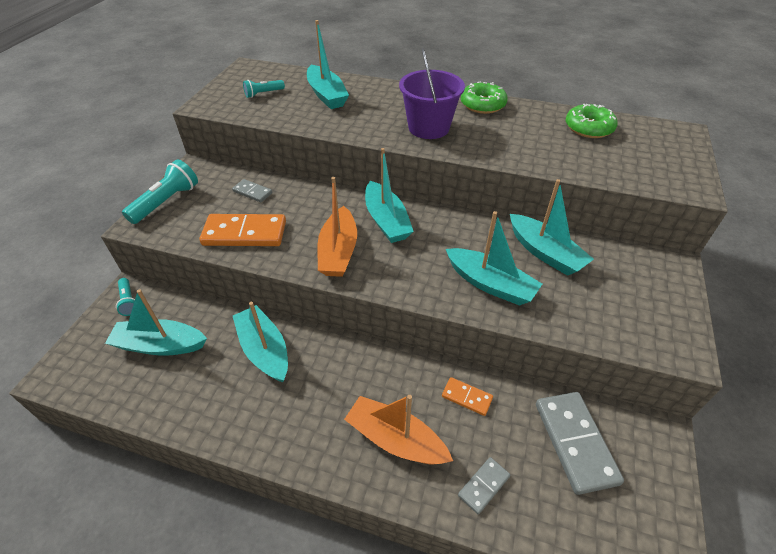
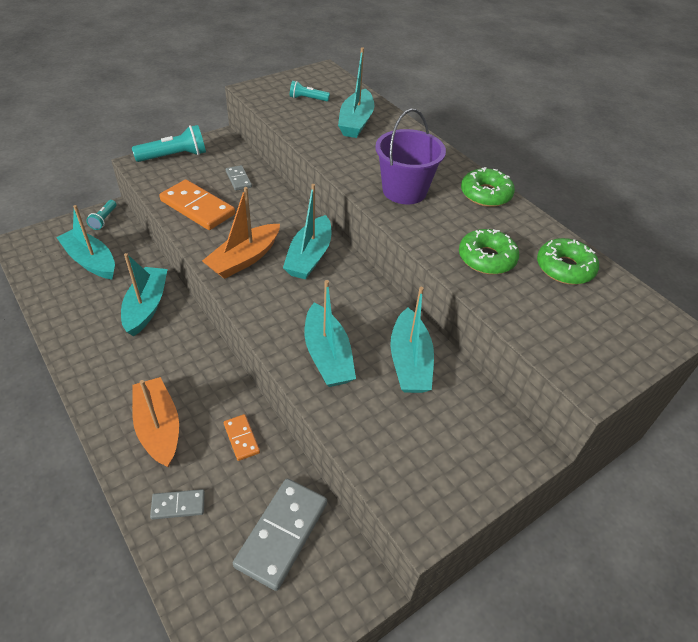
camera: 35 degrees right, 0 degrees up
none -> green donut [459,229,519,275]

